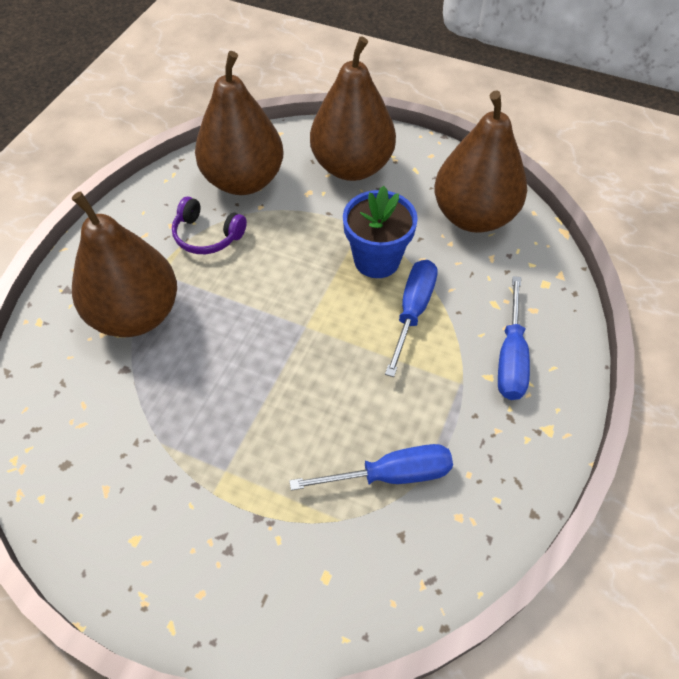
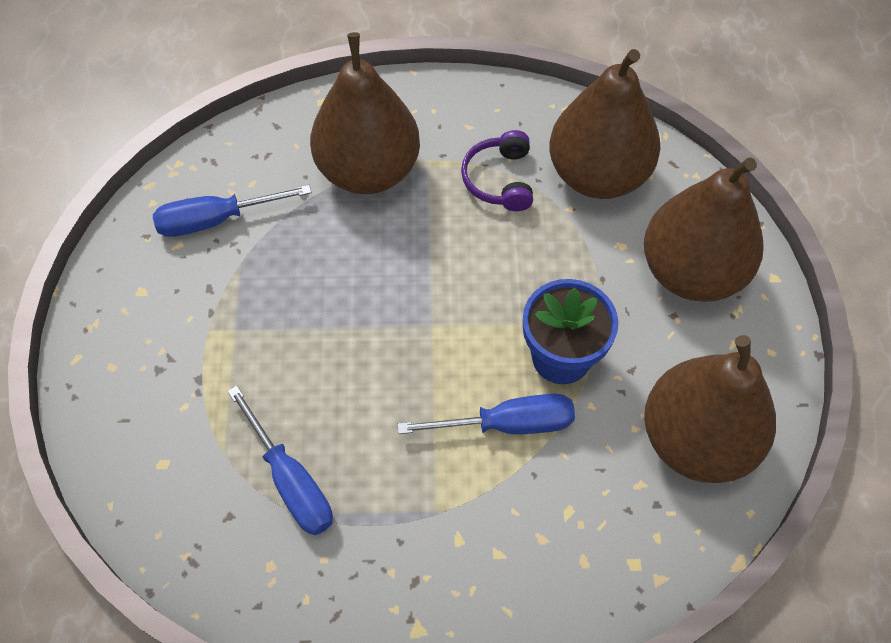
camera: 65 degrees right, 5 degrees up
blue screwdriver [498,276,530,400] -> blue screwdriver moved to [153,185,311,237]

